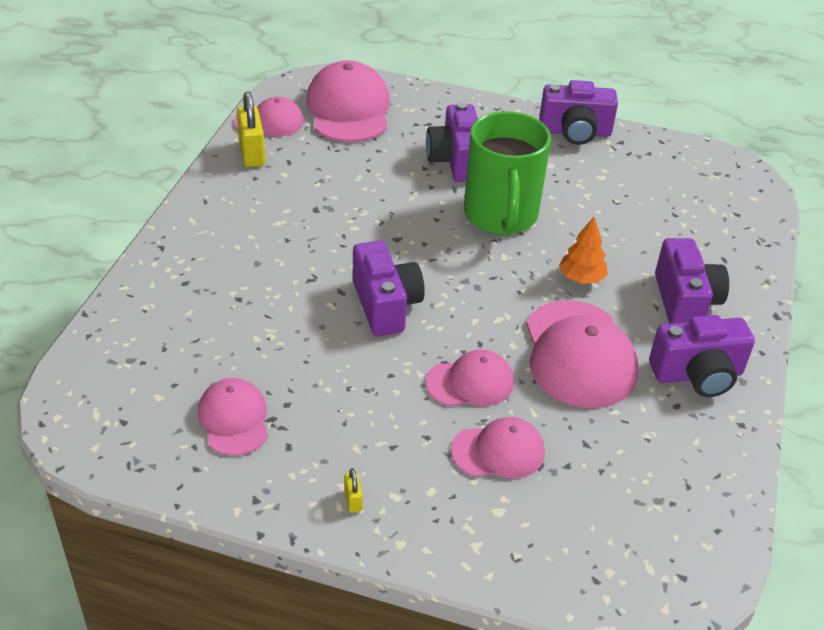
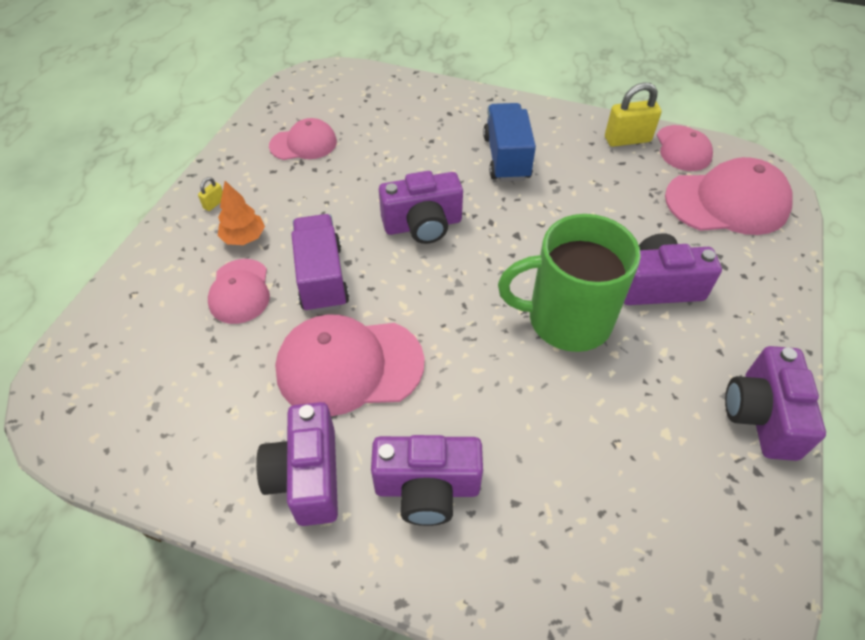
camera: 95 degrees right, 10 degrees up
yellow padlock [344,468,363,513] -> yellow padlock turned 45 degrees counterclockwise [198,177,223,211]
pink cap [426,350,514,406] -> purple truck [291,214,349,313]
orange tree [559,217,608,284] -> orange tree moved to [218,181,265,245]
none -> blue truck [483,103,536,182]

